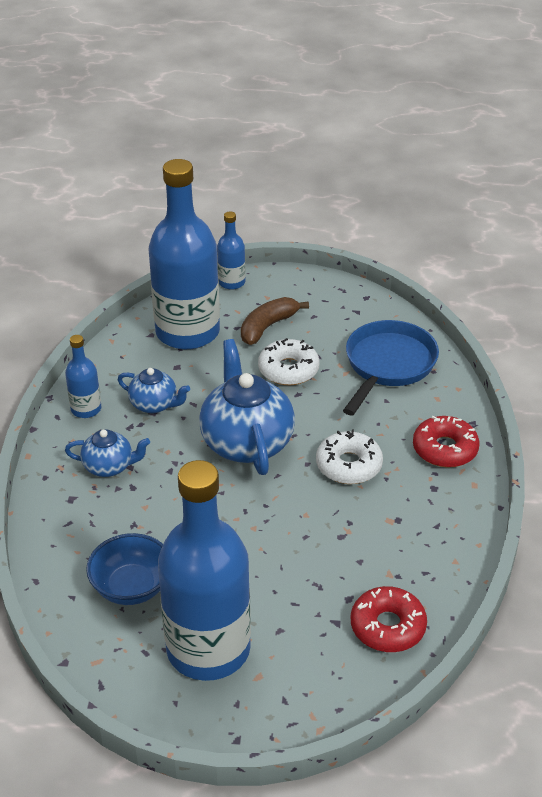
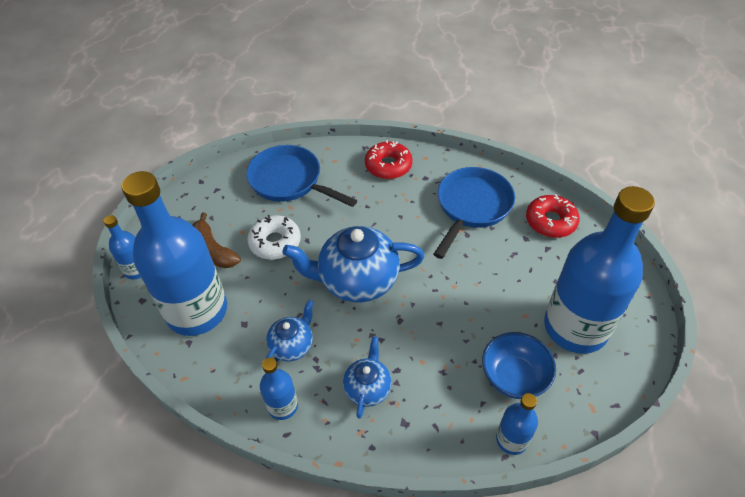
camera: 80 degrees left, 10 degrees up
white donut [316,430,383,484] -> none
none -> blue pan [433,167,515,259]
none -> blue bottle [496,393,538,455]

